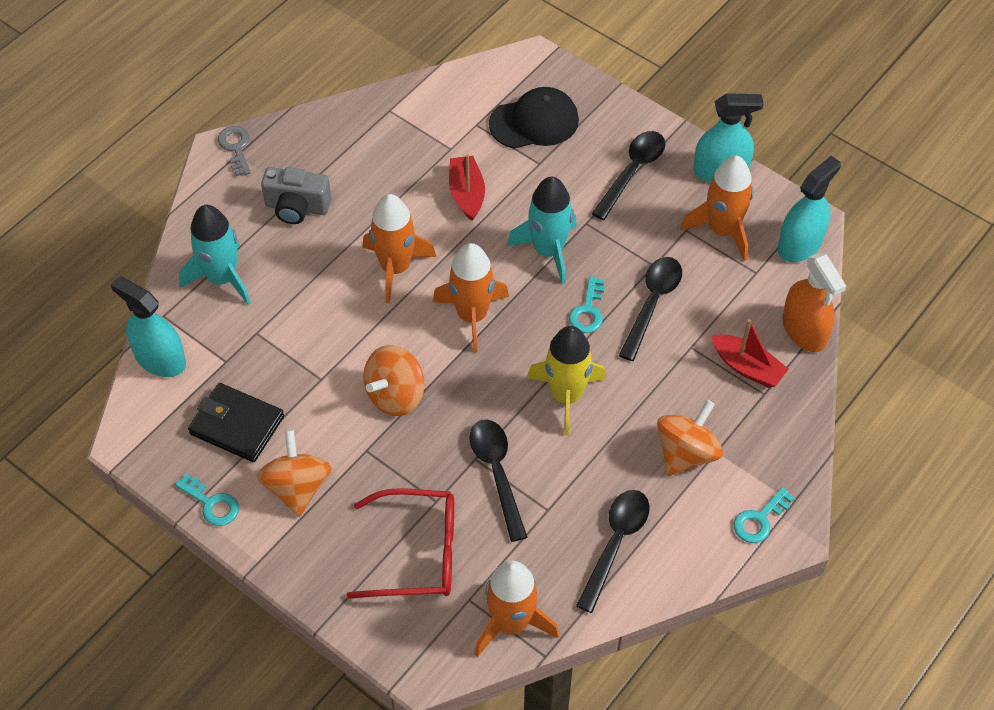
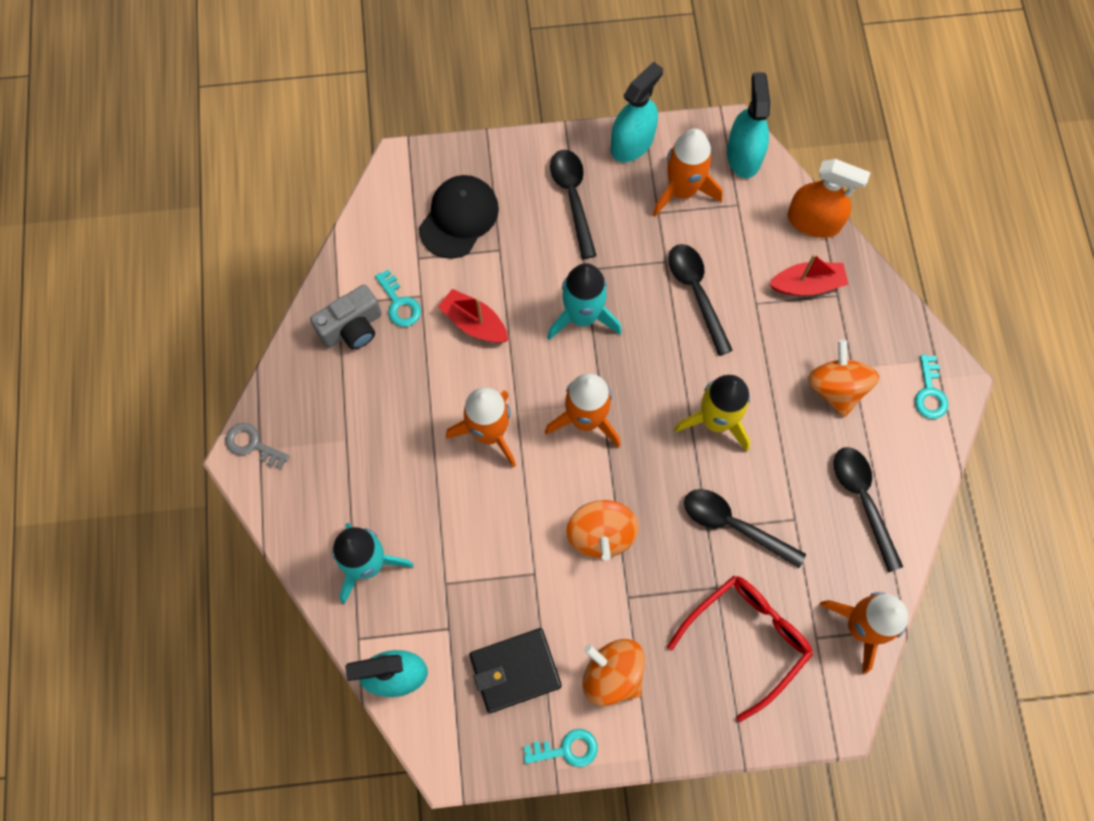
camera: 45 degrees left, 15 degrees up
grey camera [261,167,331,224] -> grey camera moved to [310,284,382,350]
turquoise key [569,276,605,333] -> turquoise key moved to [375,270,421,327]

